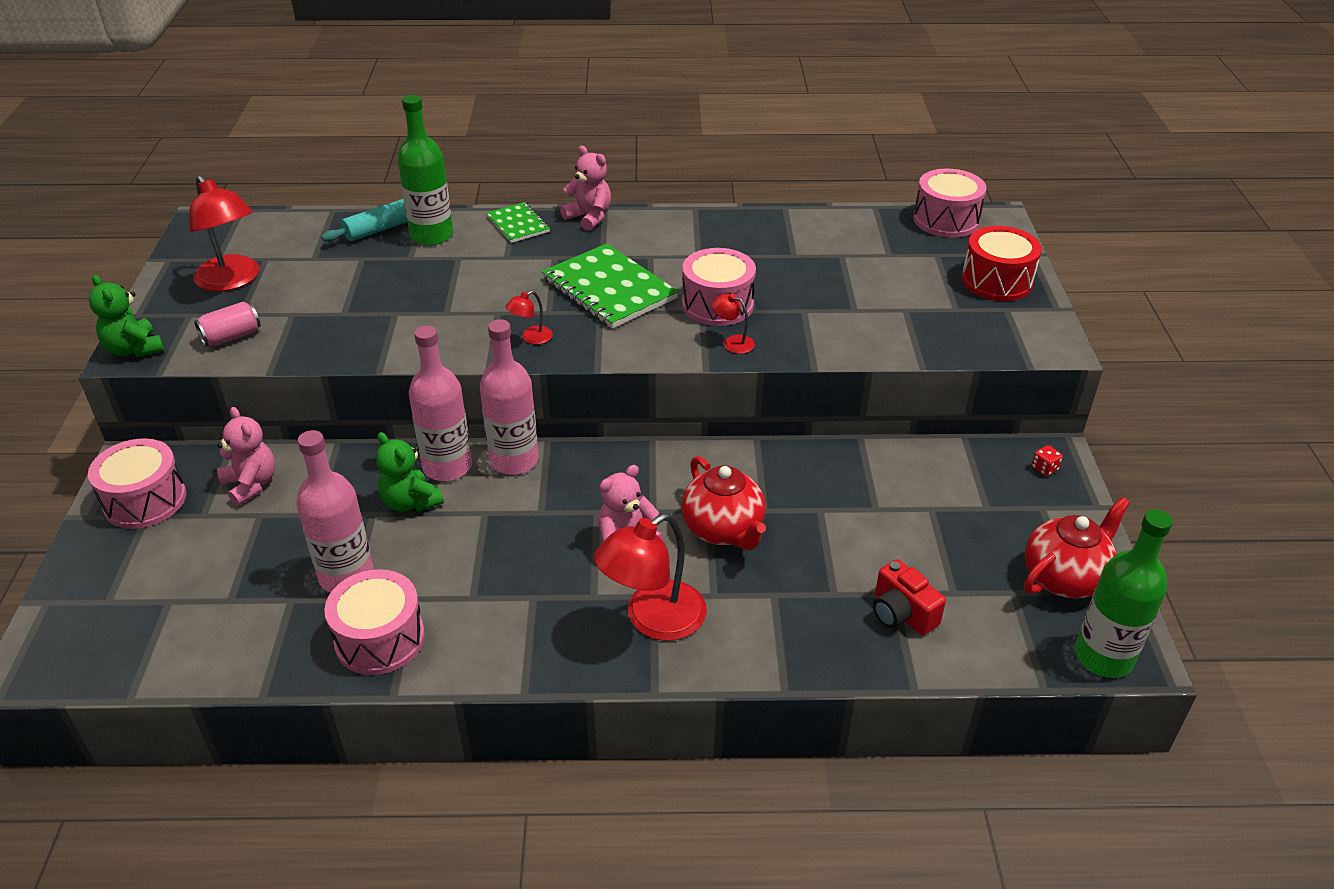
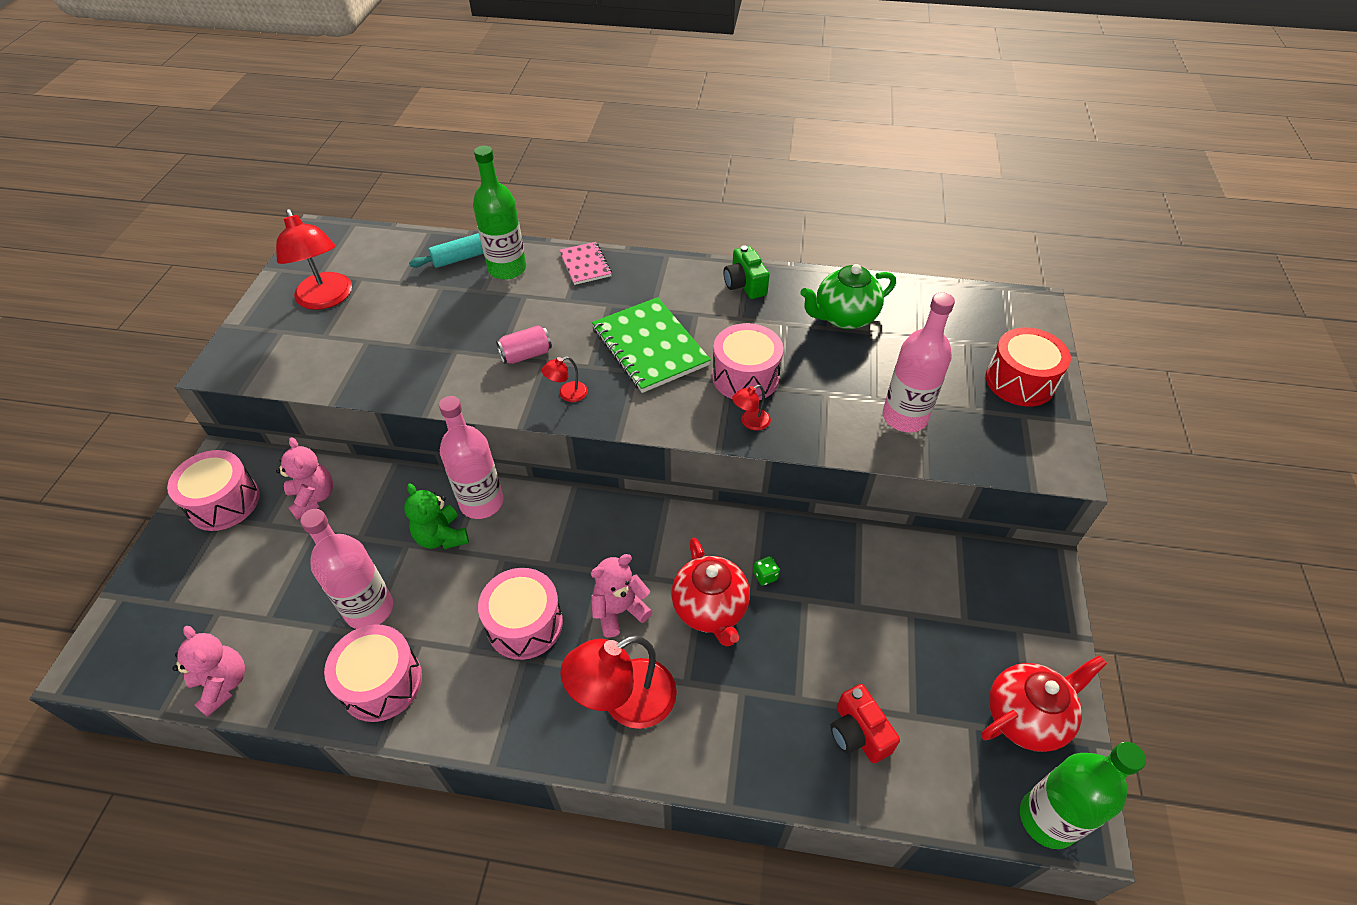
camera: 10 degrees right, 10 degrees up
green teddy bear [89,275,164,357] -> none
pink can [194,302,261,346] -> pink can moved to [496,325,552,364]
pink bottle [480,319,539,475] -> pink bottle moved to [883,292,955,432]
green notebook [486,202,550,243] -> pink notebook [559,242,612,285]
pink teddy bear [560,146,611,231] -> pink teddy bear moved to [172,626,245,717]
red lamp [712,293,755,354] -> red lamp turned 75 degrees counterclockwise [732,385,771,431]
pink drum [913,169,987,238] -> pink drum moved to [478,568,563,660]
red dice [1032,445,1063,476] -> none
none -> green camera [724,245,769,299]
none -> green dice [753,556,780,586]
none -> green teapot [801,264,896,329]

